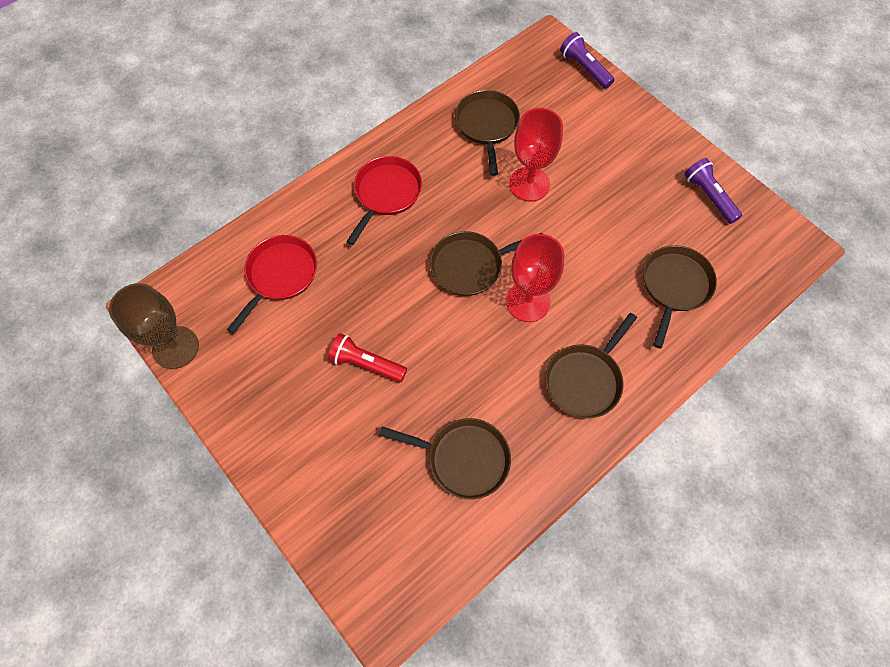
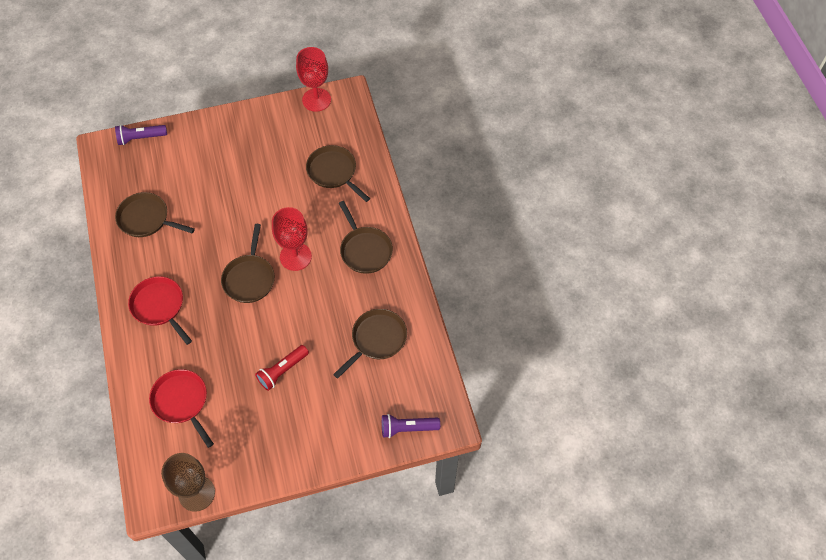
camera: 65 degrees left, 5 degrees down
red goblet [509,108,563,201] -> red goblet moved to [296,47,331,112]
purple flashlight [684,158,742,224] -> purple flashlight moved to [382,414,440,438]

